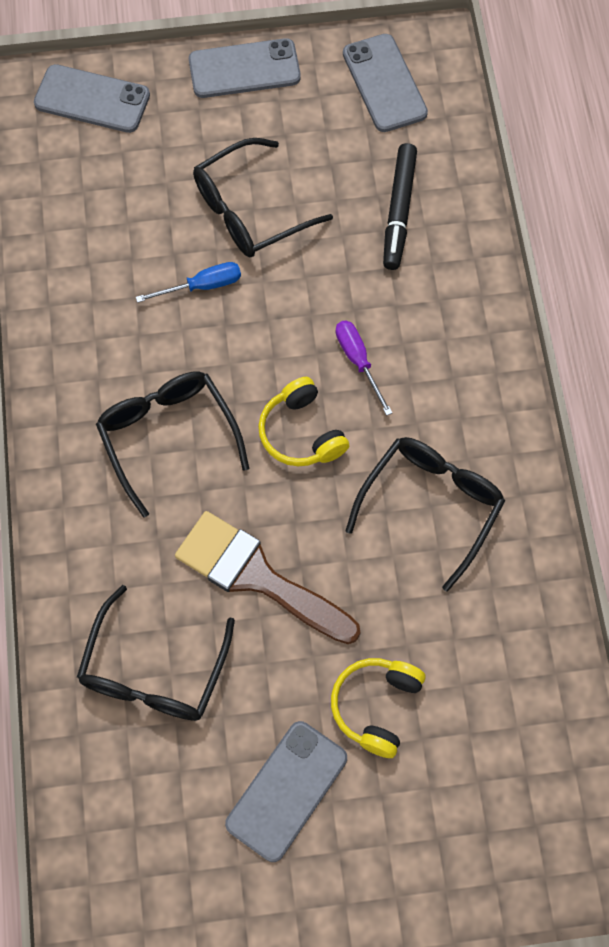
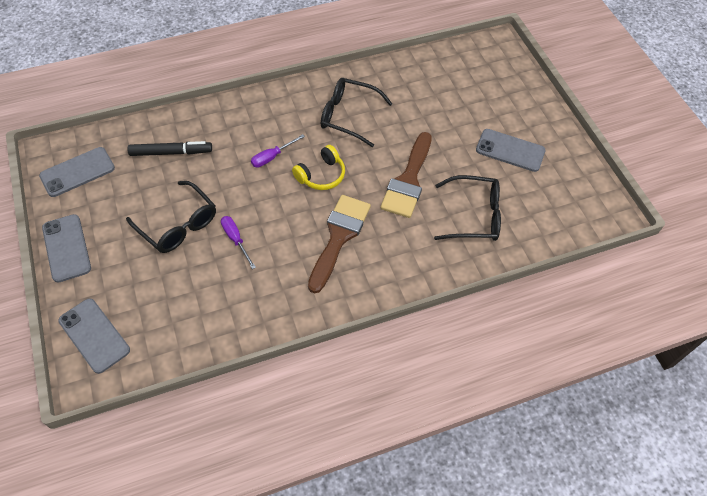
camera: 105 degrees left, 10 degrees down
grey phone [34,64,150,133] -> grey phone turned 45 degrees counterclockwise [58,298,130,374]
black glasses [96,371,249,518] -> brown brush [308,195,371,293]
blue screwdriver [136,262,241,303] -> purple screwdriver [221,216,256,269]
yellow headphones [331,658,426,758] -> none

